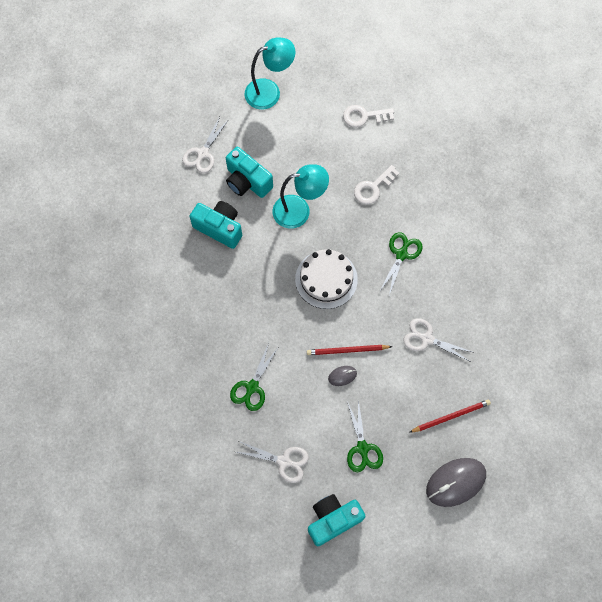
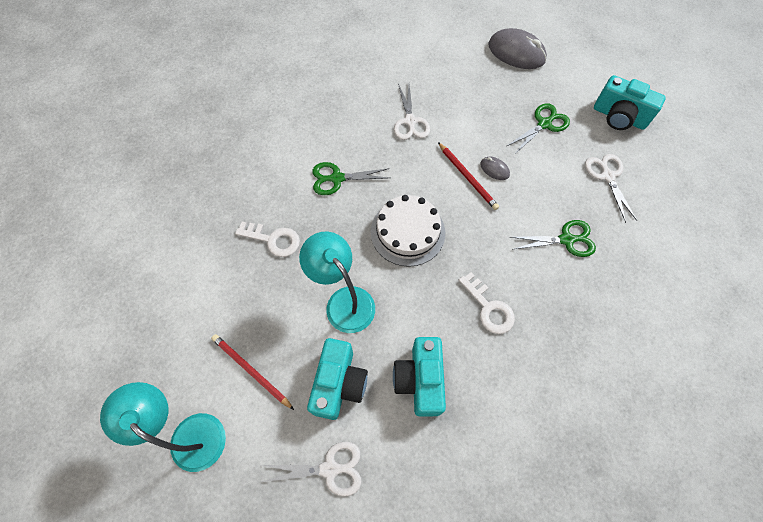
camera: 120 degrees left, 5 degrees down
white key [343,105,394,128] -> white key moved to [458,272,515,334]
red pencil [409,400,491,433] -> red pencil moved to [211,334,294,410]

